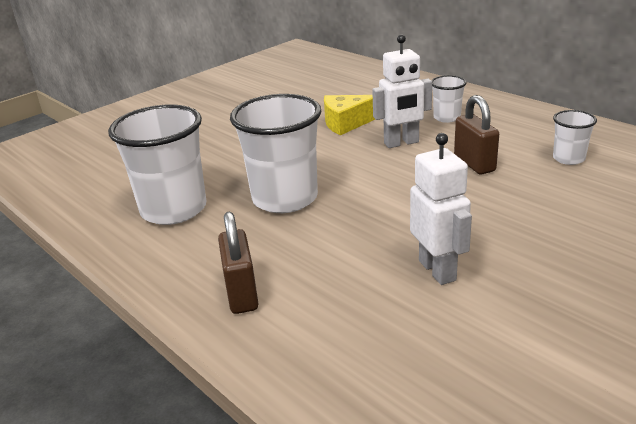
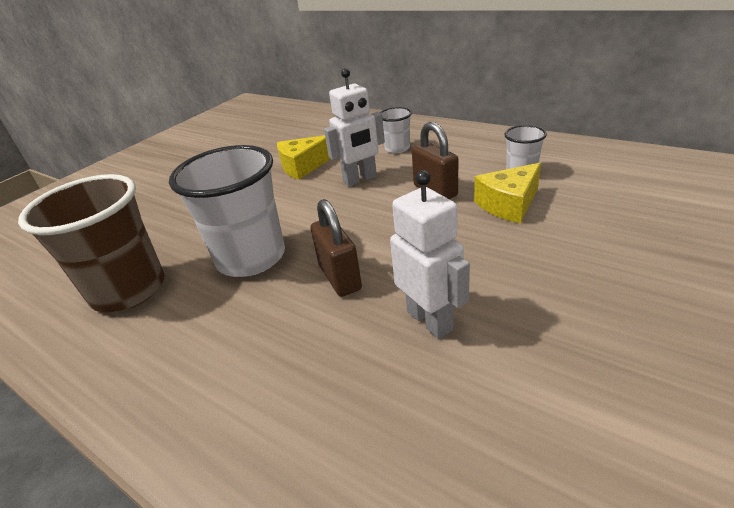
camera: 10 degrees left, 5 degrees up
white cup [108,105,206,225] -> brown cup [18,174,164,312]
brown padlock [218,212,259,314] -> brown padlock moved to [311,199,362,297]
none -> yellow cheese [474,163,541,223]

